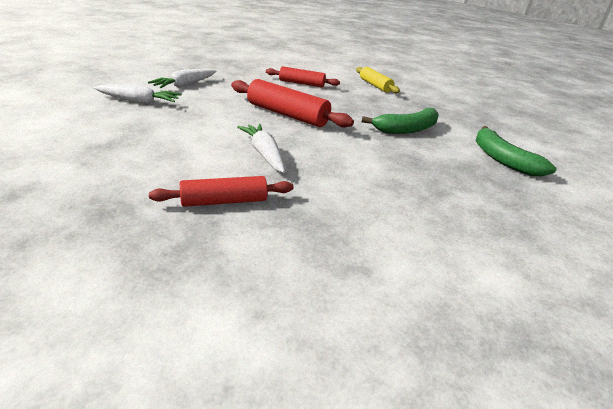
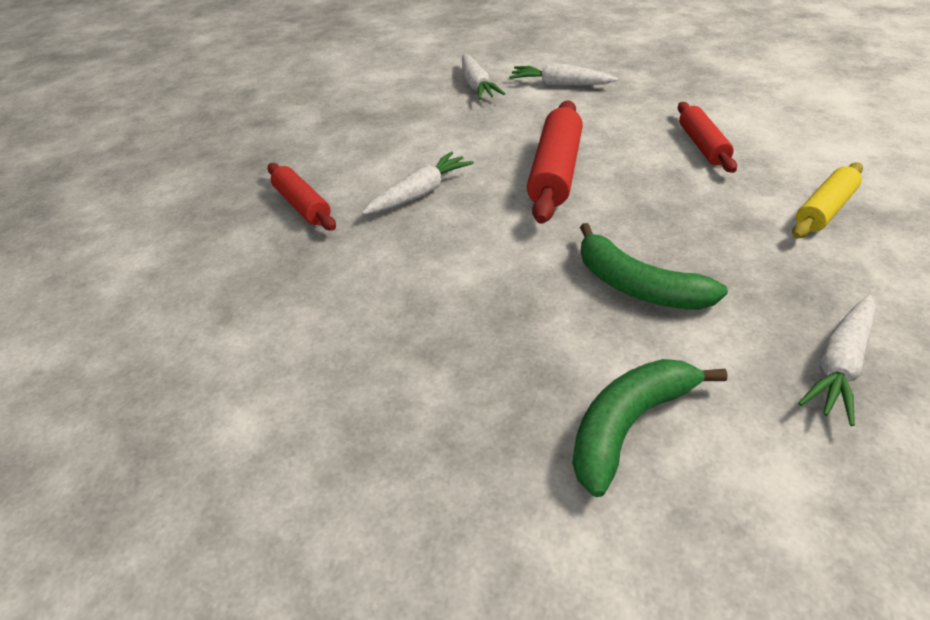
camera: 75 degrees right, 10 degrees up
none -> white carrot [798,295,876,426]

